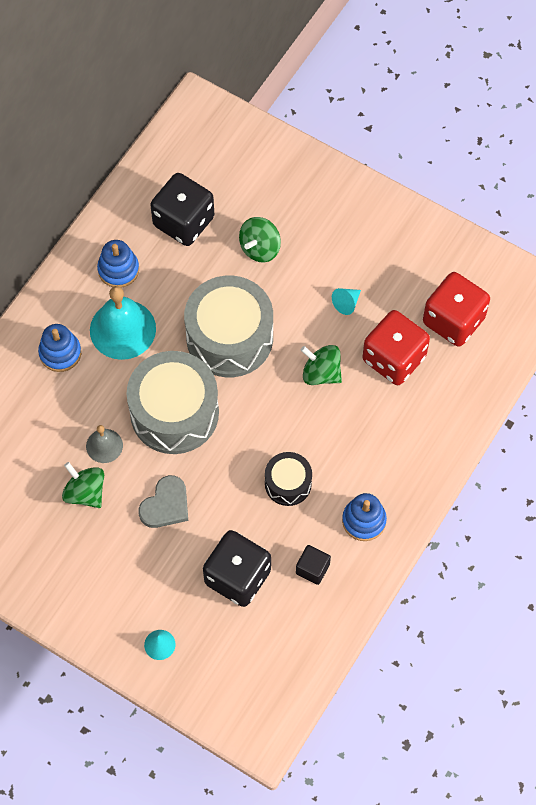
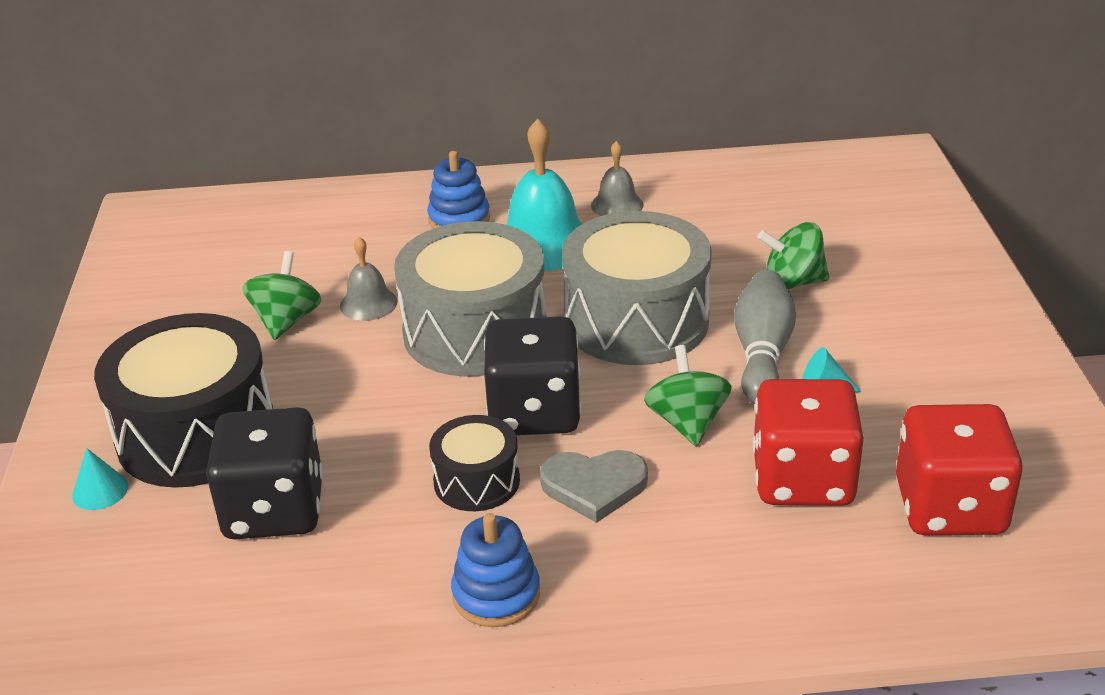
camera: 55 degrees right, 30 degrees down
blue stacking toy [97,240,139,288] -> grey bell [591,141,644,216]
grey heart [138,475,188,528] -> grey heart moved to [540,450,648,523]
black dice [150,173,214,246] -> black dice moved to [484,316,581,435]
black cube [296,545,331,585] -> none
none -> black drum [94,313,273,488]
none -> grey bowling pin [734,270,796,404]

